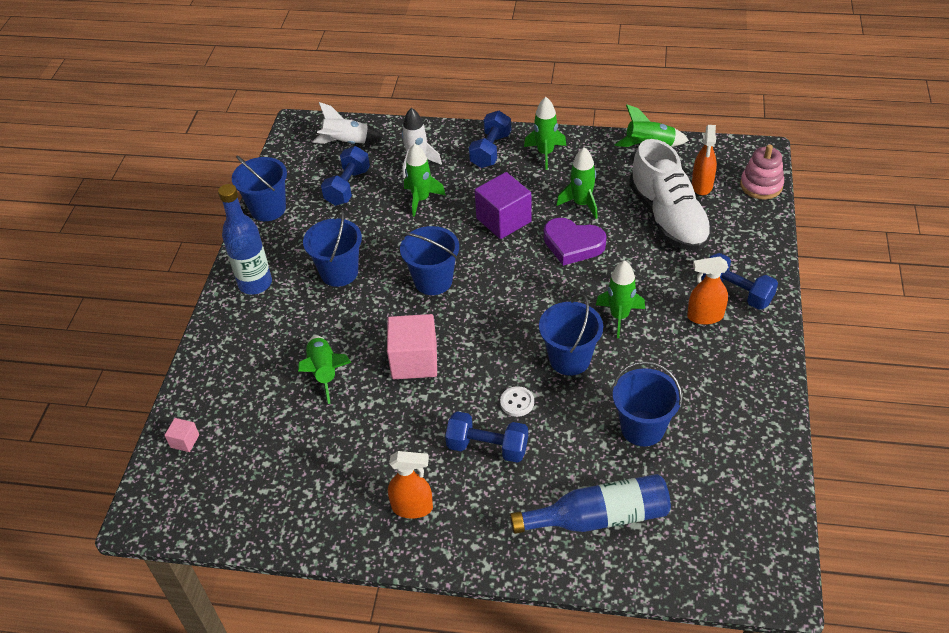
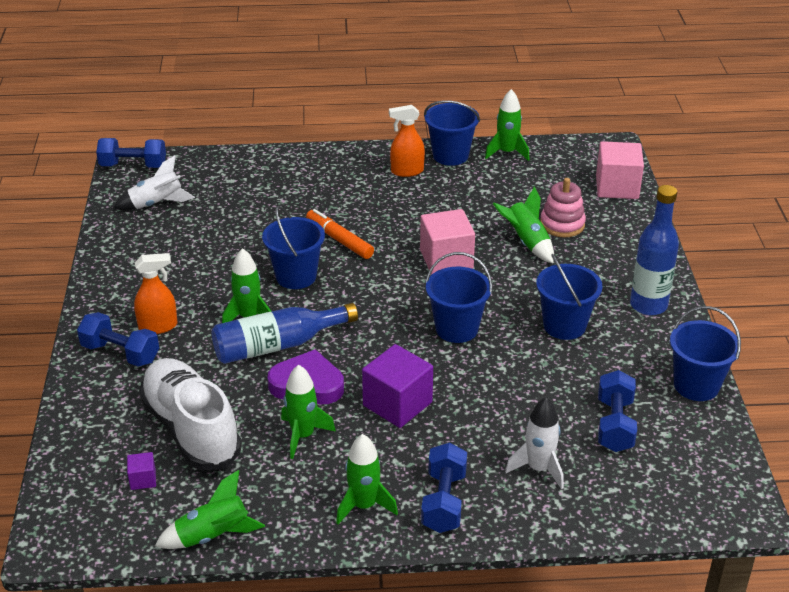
camera: 165 degrees right, 10 degrees down
pink cube [164,418,199,452] -> pink cube [596,141,644,199], size x2.14
white rocket [312,102,384,144] -> white rocket moved to [113,155,195,210]
green rocket [404,143,446,217] -> green rocket moved to [485,89,530,161]
blue dumbbell [445,411,528,463] -> blue dumbbell moved to [96,138,166,168]
white button [500,386,534,417] -> orange marker [306,209,374,259]
blue bottle [510,474,671,534] -> blue bottle moved to [212,303,358,364]
blue bucket [613,361,683,446] -> blue bucket moved to [424,100,480,166]
orange spray bottle [692,125,717,195] -> purple cube [127,452,156,490]
pink stacking toy [740,144,784,199] -> pink stacking toy moved to [540,178,586,237]

